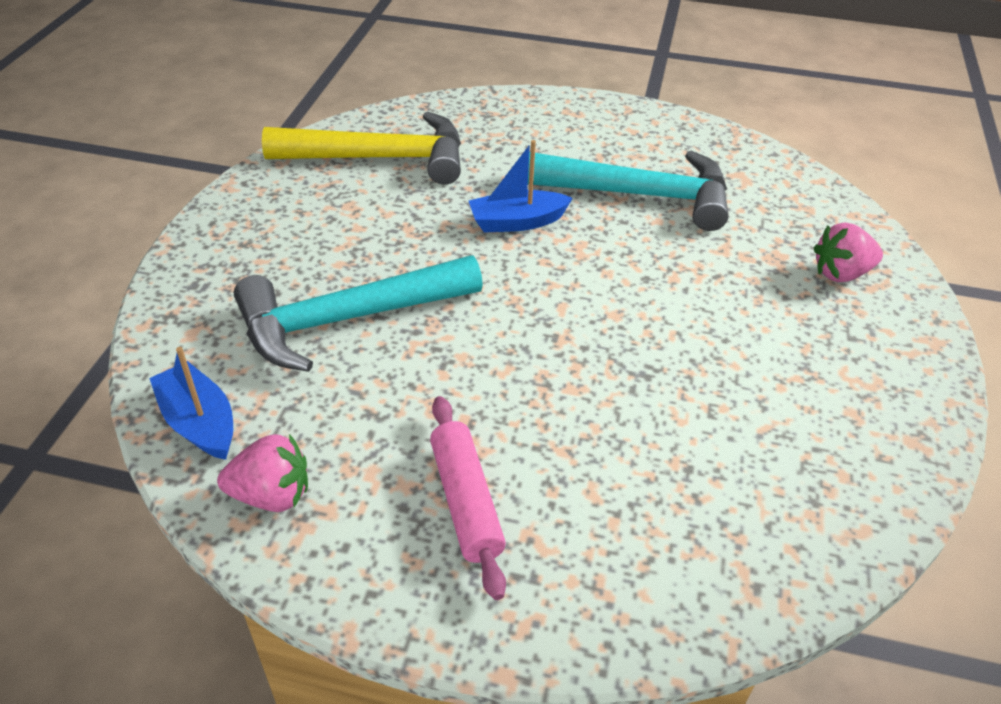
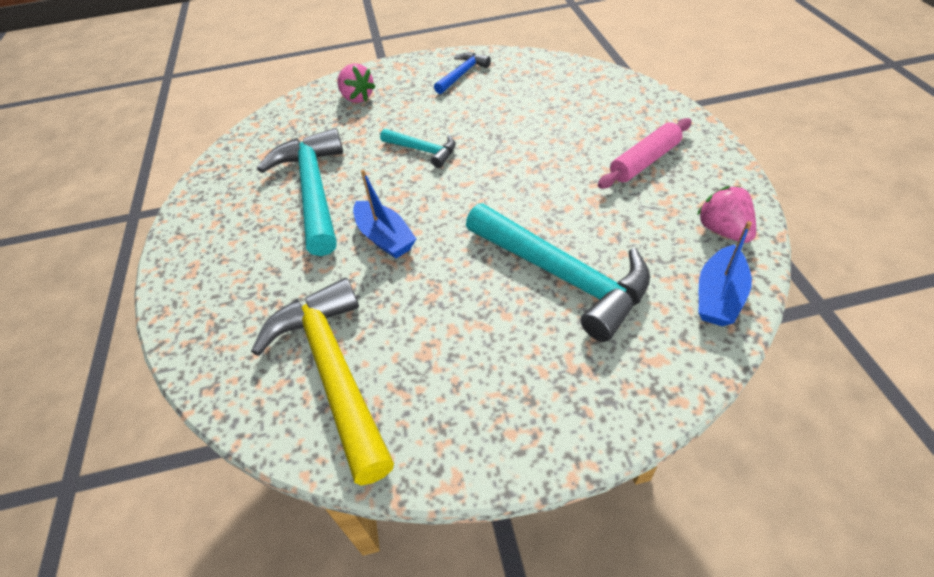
camera: 110 degrees left, 5 degrees up
none -> turquoise hammer [380,129,456,168]
none -> blue hammer [434,53,491,94]

